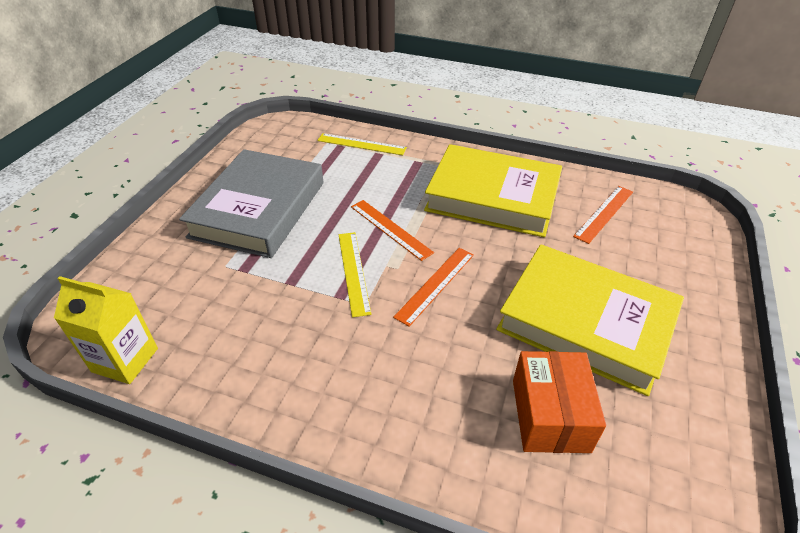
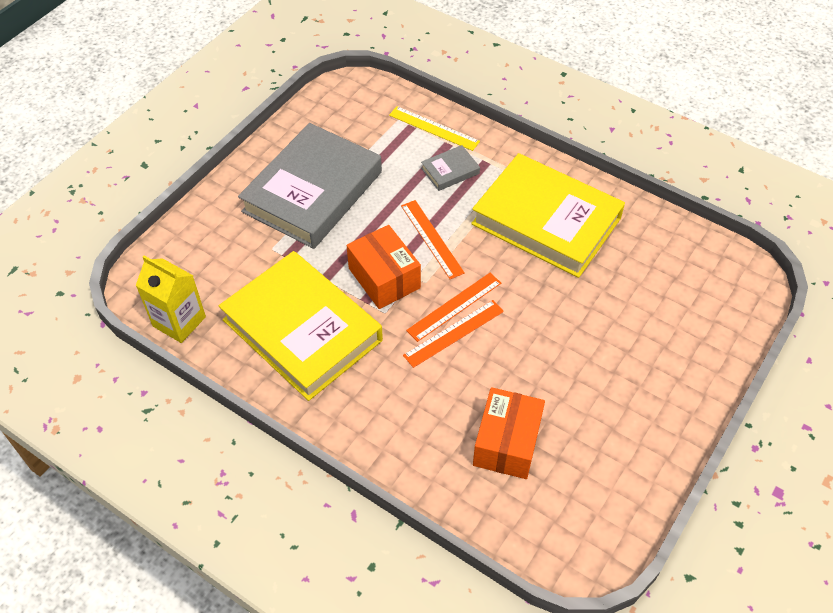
camera: 15 degrees right, 10 degrees up
yellow ruler [339,232,372,317] -> orange box [347,225,421,309]
yellow book [496,244,684,396] -> yellow book moved to [219,251,383,401]
orange ruler [573,186,633,244] -> orange ruler moved to [403,300,504,368]
none -> grey book [421,145,480,191]

